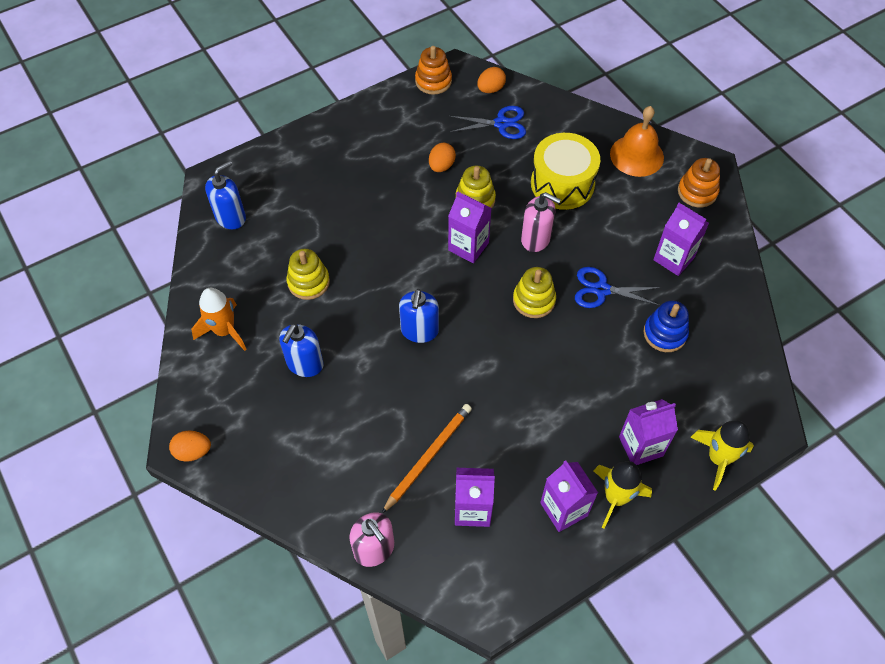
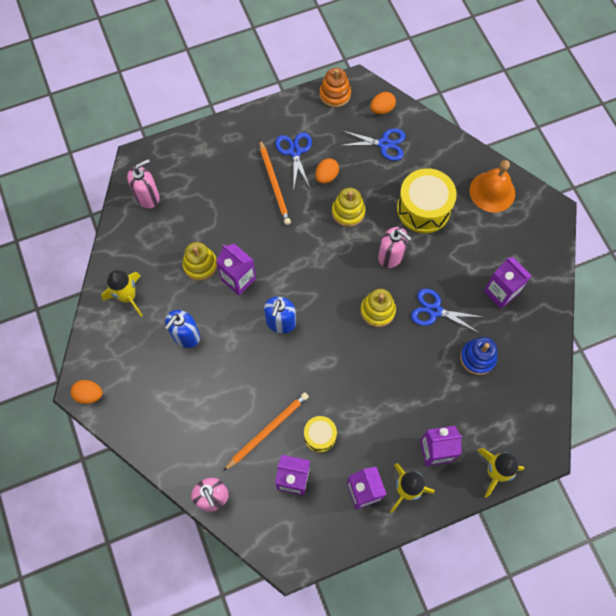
camera: 10 degrees right, 10 degrees up
orange rocket [191,288,246,351] -> yellow rocket [101,270,143,317]
blue soap dispenser [205,161,246,229] -> pink soap dispenser [127,159,160,208]
purple carton [448,191,492,263] -> purple carton moved to [216,244,256,295]
orange stacking toy [678,158,720,207] -> none
none -> orange pencil [259,140,291,225]
none -> blue scissors [275,132,312,187]
none -> yellow drum [304,416,337,452]

